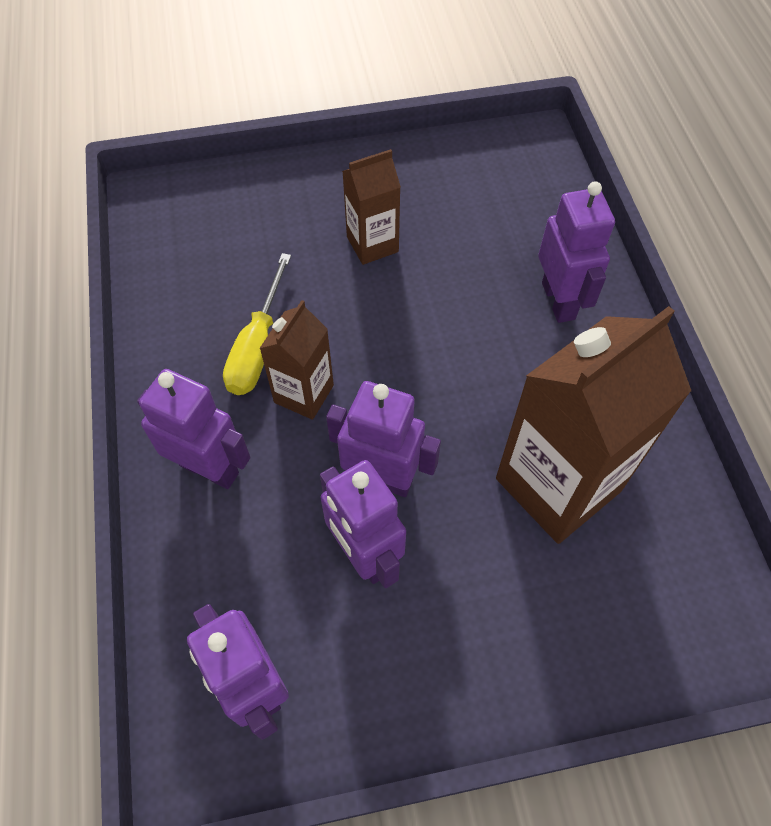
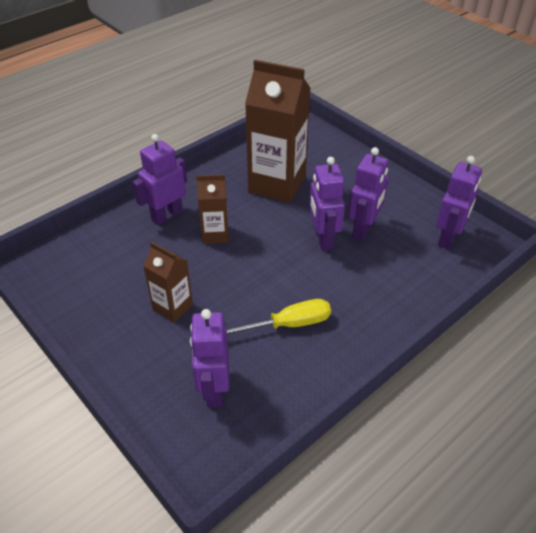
camera: 120 degrees left, 15 degrees down
purple robot [137,369,251,489] -> purple robot moved to [190,309,229,407]
brown carton [260,300,334,420] -> brown carton moved to [196,174,229,244]

